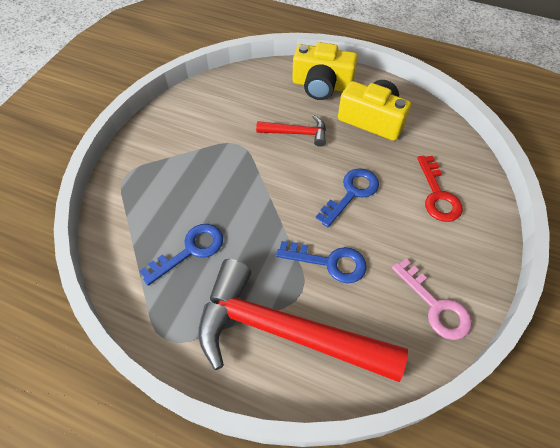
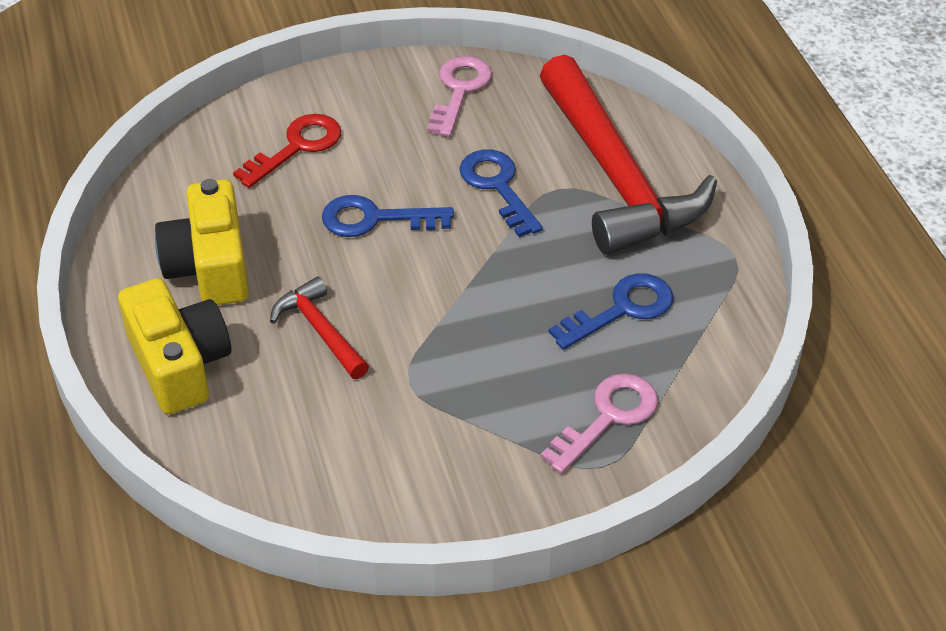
camera: 130 degrees left, 10 degrees down
blue key [140,224,223,286] -> blue key turned 135 degrees clockwise [549,273,674,350]
none -> pink key [541,373,658,474]

